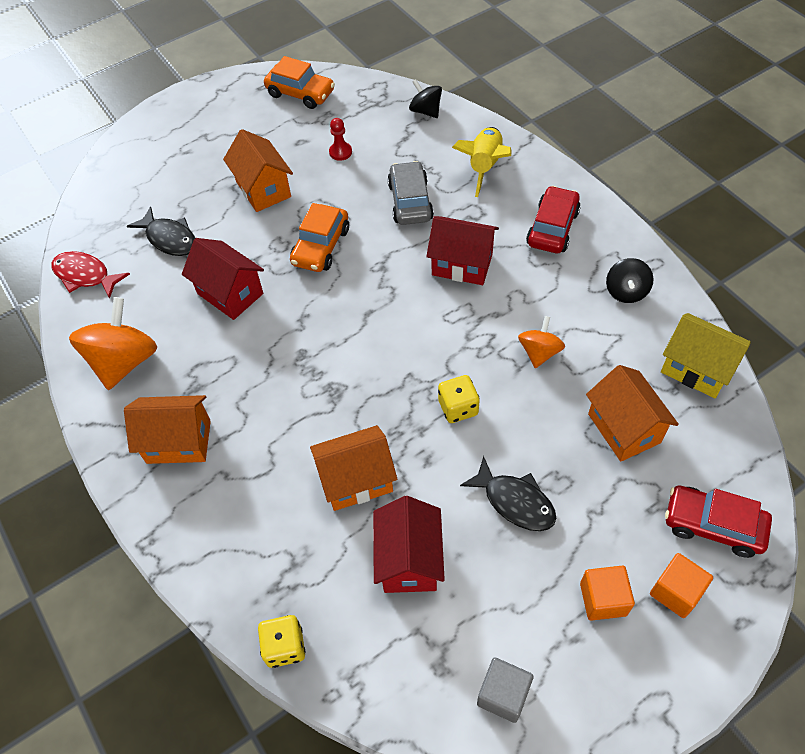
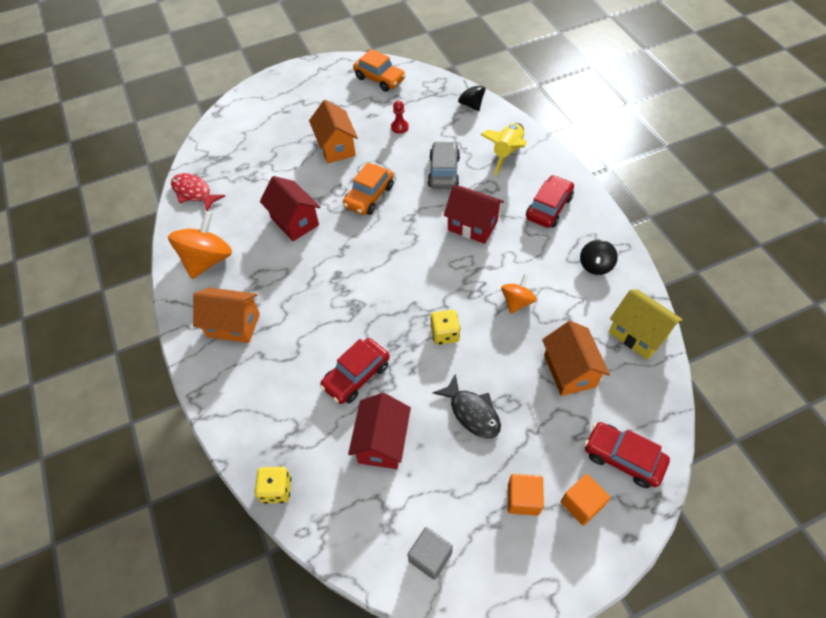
camera: 10 degrees right, 0 degrees up
black fish [127,207,195,256] -> none
orange house [310,425,397,511] -> red car [320,338,390,404]

